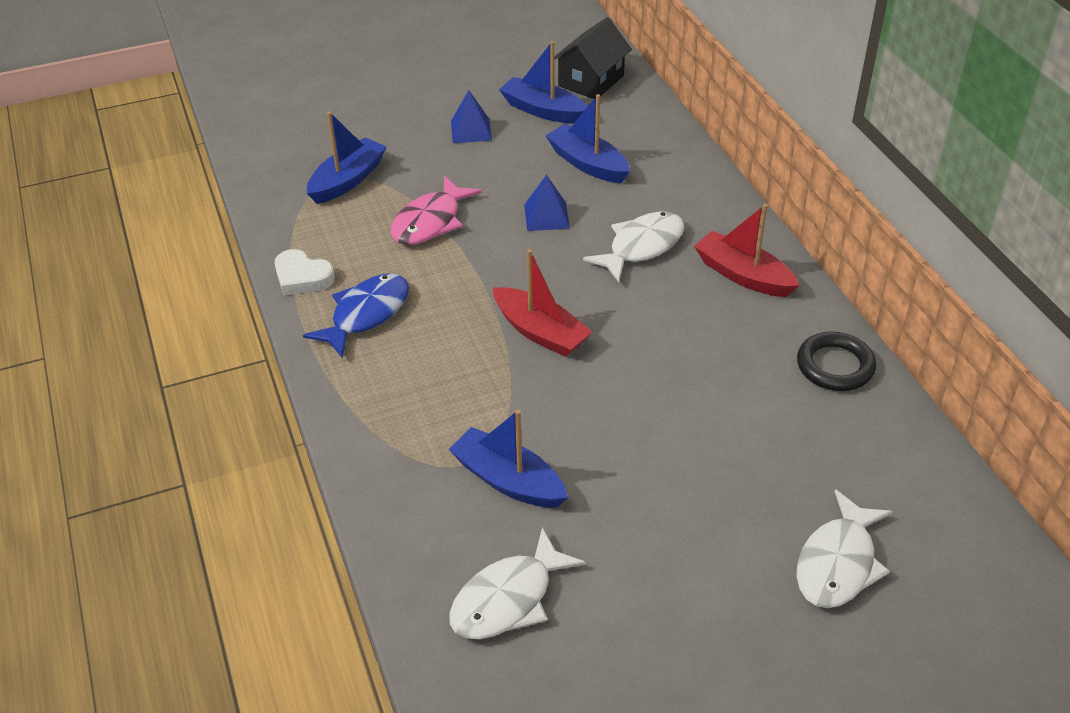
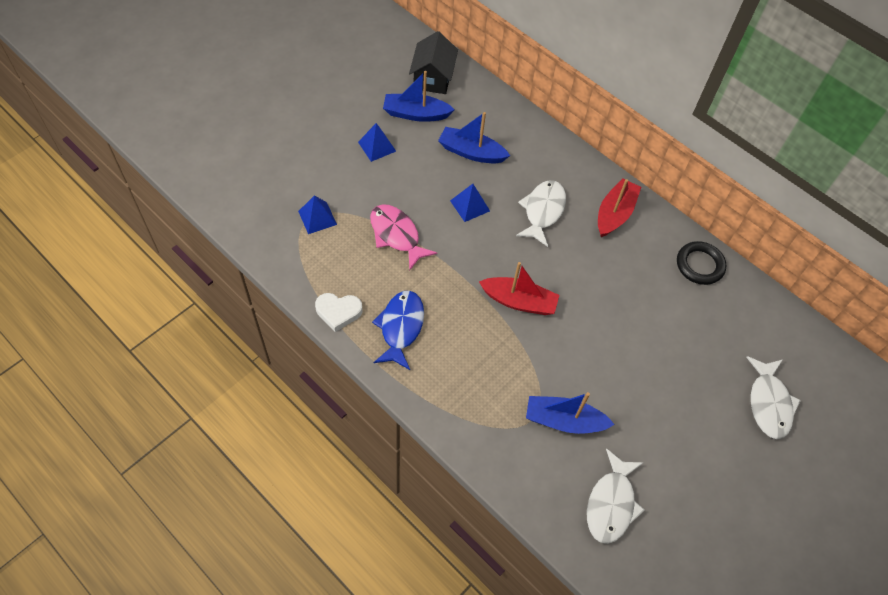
camera: 30 degrees left, 15 degrees up
blue boat [307,112,387,204] -> blue pyramid [298,196,337,234]
pink fish [390,176,482,245] -> pink fish turned 135 degrees clockwise [370,204,437,270]
red boat [694,204,800,297] -> red boat turned 105 degrees clockwise [598,178,641,237]

